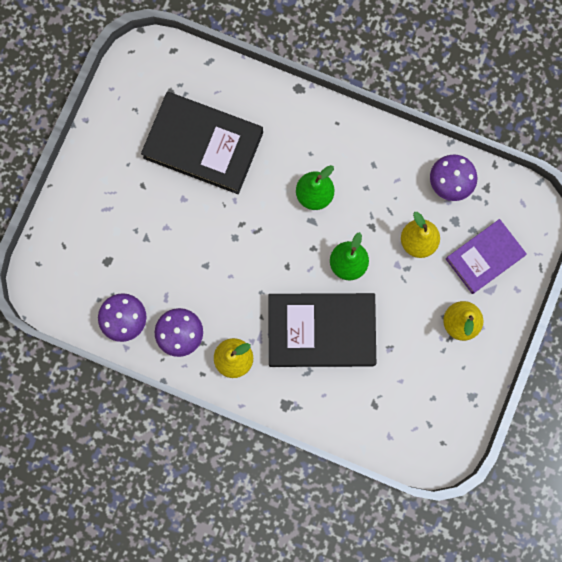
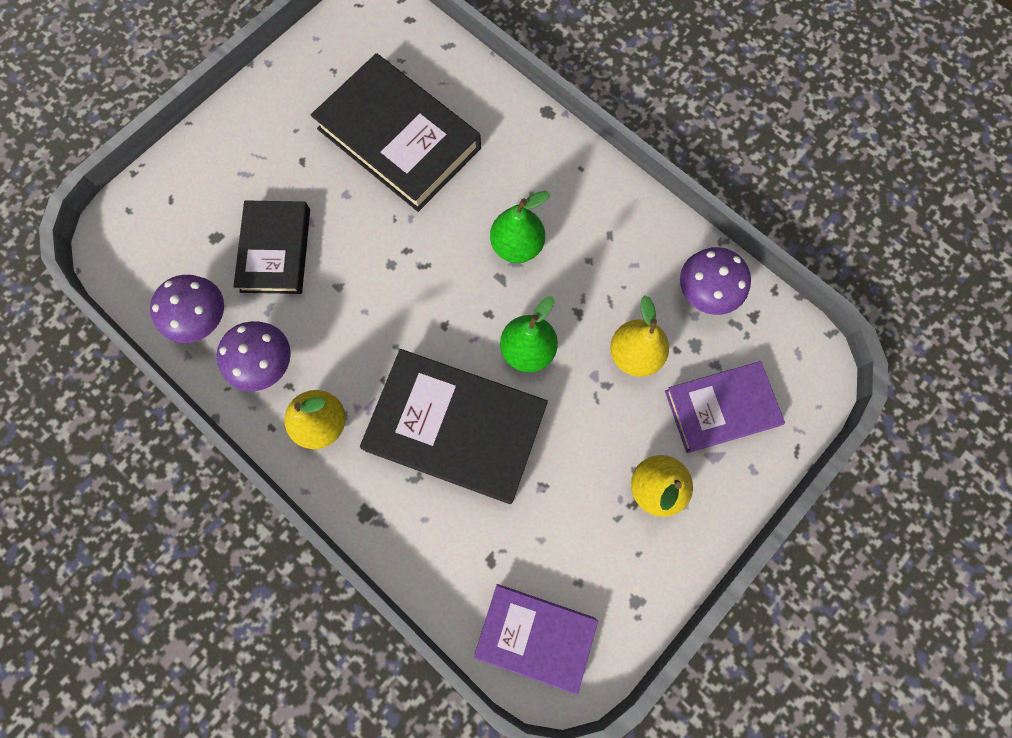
camera: 20 degrees right, 5 degrees down
none -> black book [233,200,310,294]
none -> purple book [474,584,598,695]

